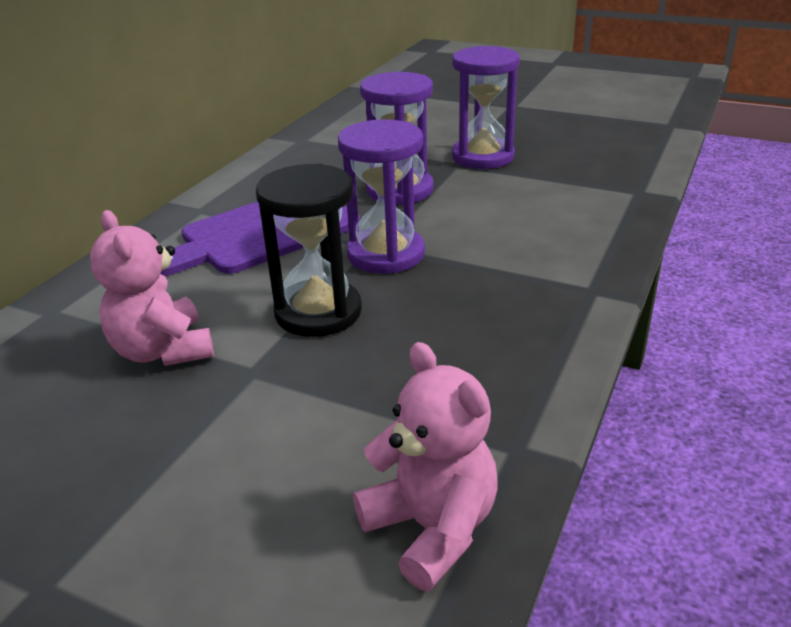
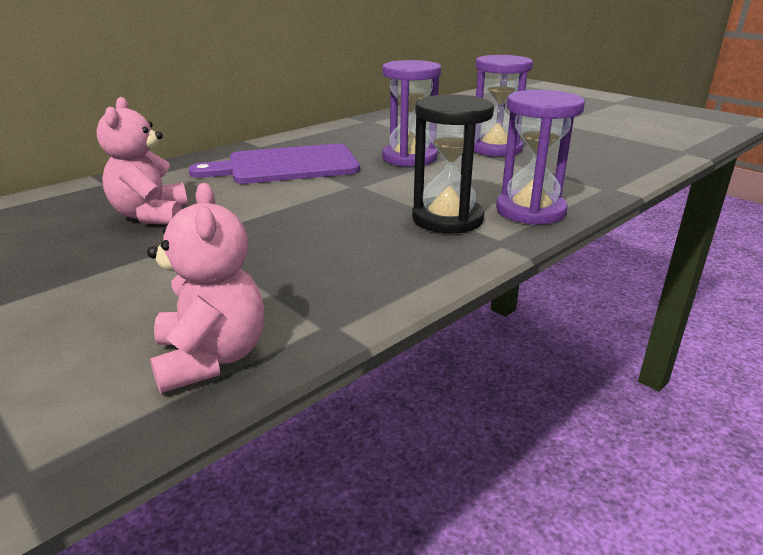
camera: 20 degrees right, 5 degrees down
black hourglass [256,163,362,337] -> black hourglass moved to [412,95,494,233]
purple hourglass [338,119,425,274] -> purple hourglass moved to [496,90,585,225]

